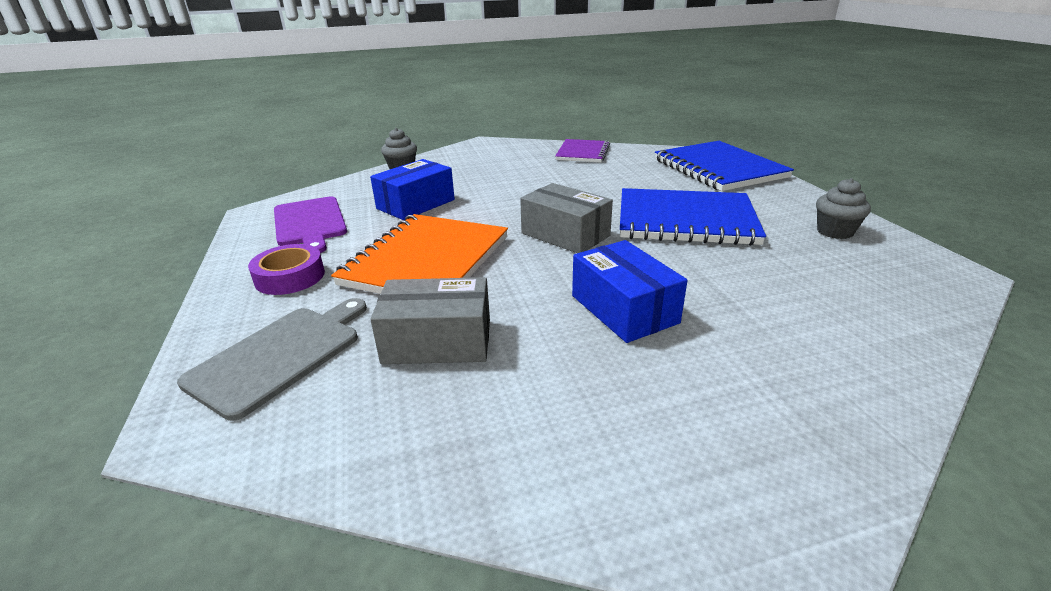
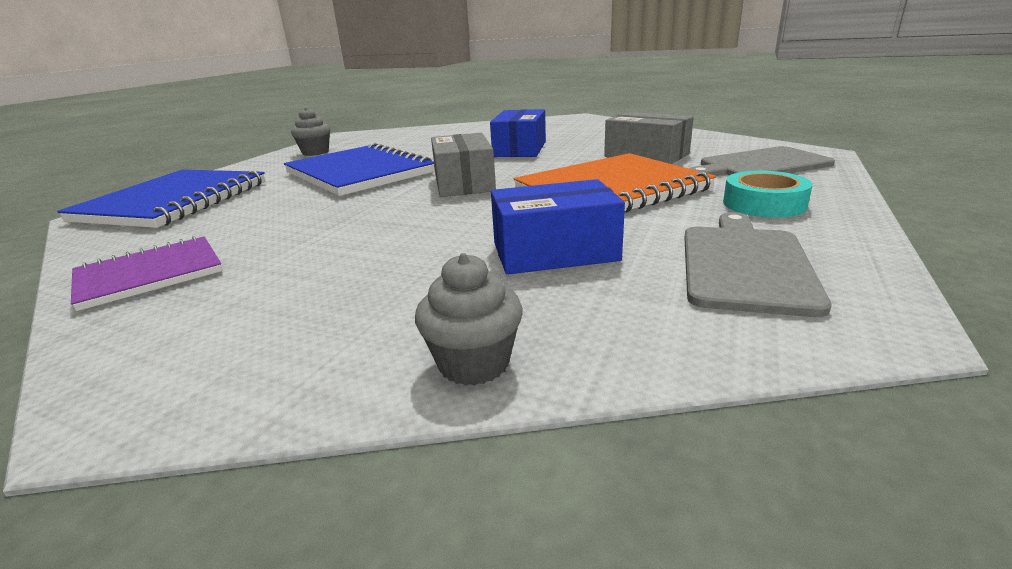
camera: 140 degrees left, 5 degrees down
purple tape [248,244,325,295] -> turquoise tape [723,171,813,218]
purple cutting board [274,196,347,253] -> grey cutting board [684,212,831,317]

